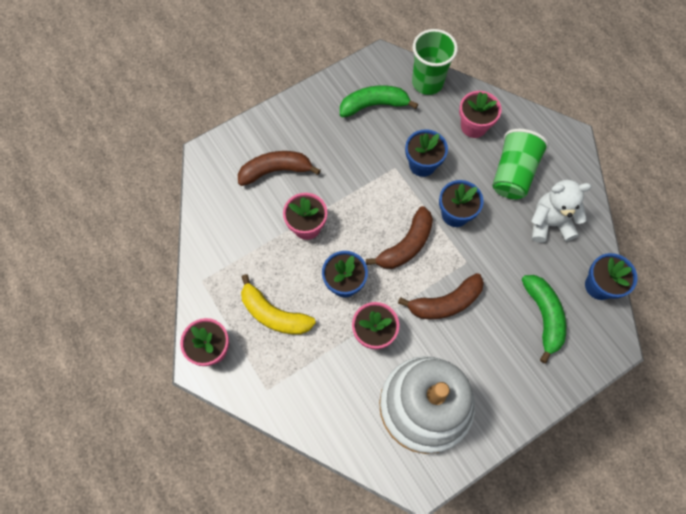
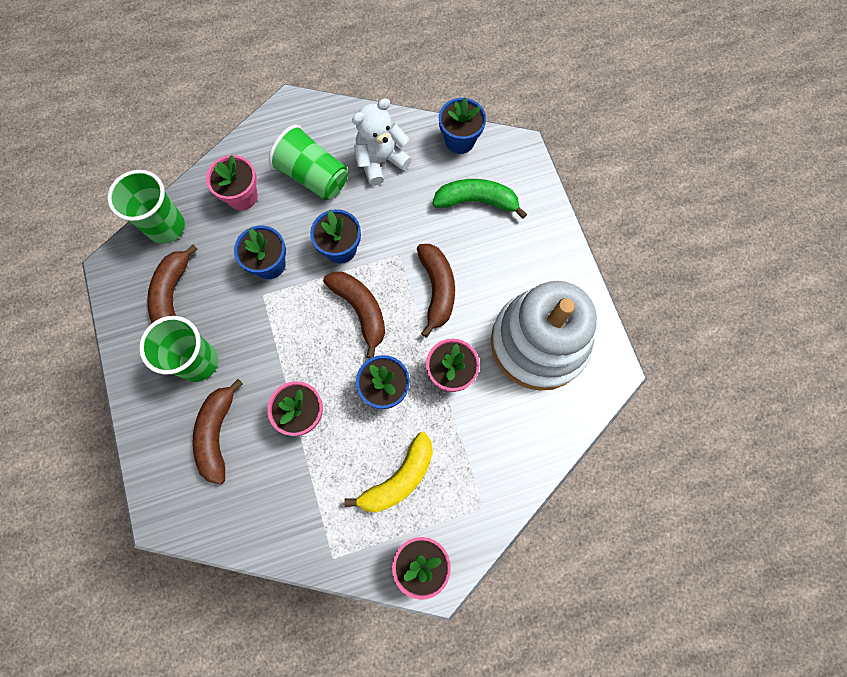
camera: 75 degrees left, 5 degrees up
green banana [340,85,418,117] -> brown banana [147,245,198,323]
white teddy bear [532,180,591,243] -> white teddy bear turned 45 degrees clockwise [352,98,412,186]
none -> green cup [139,316,218,382]

